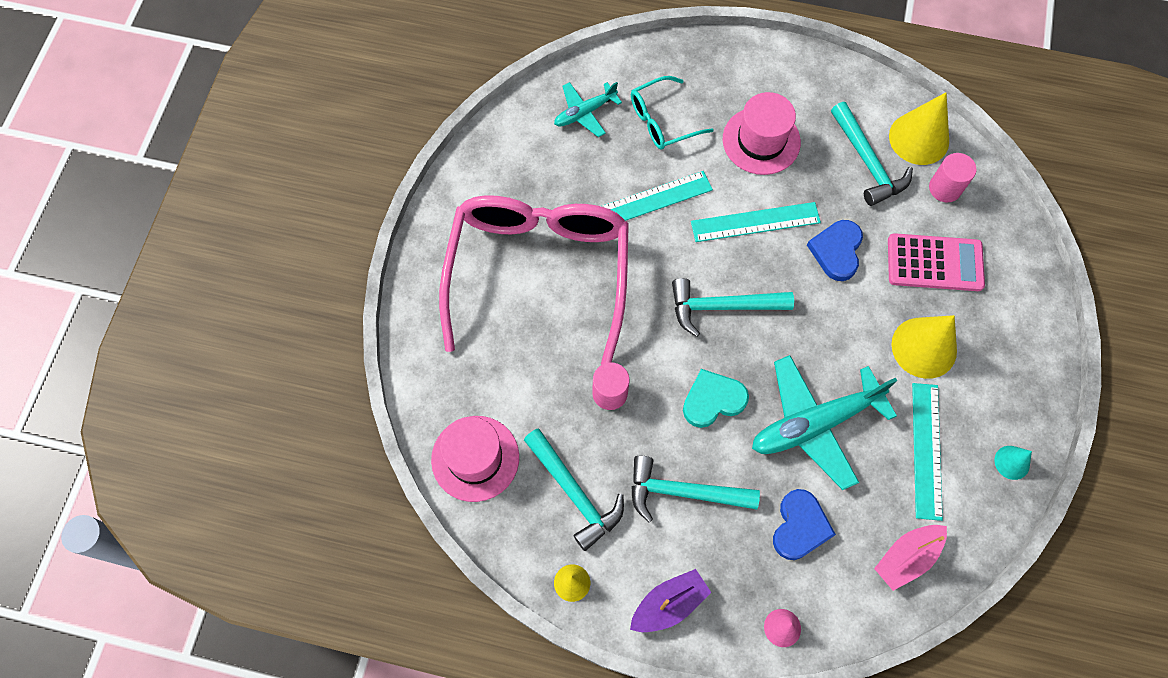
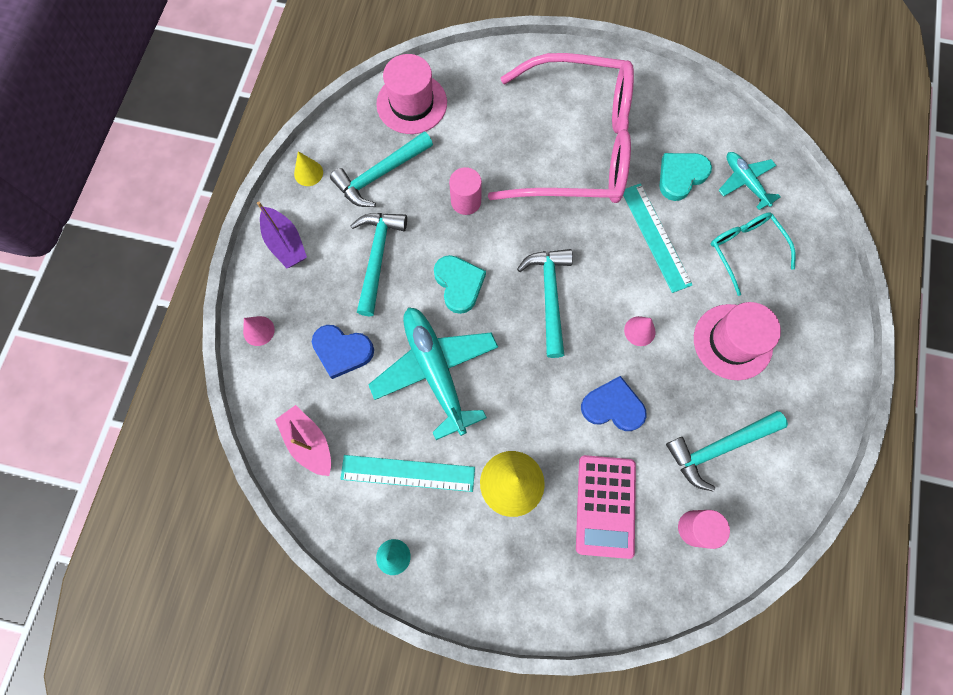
camera: 90 degrees right, 5 degrees up
turquoise ruler [691,202,821,242] -> pink cone [624,316,656,346]
yellow cone [889,92,949,165] -> none
none -> turquoise heart [659,153,712,201]

